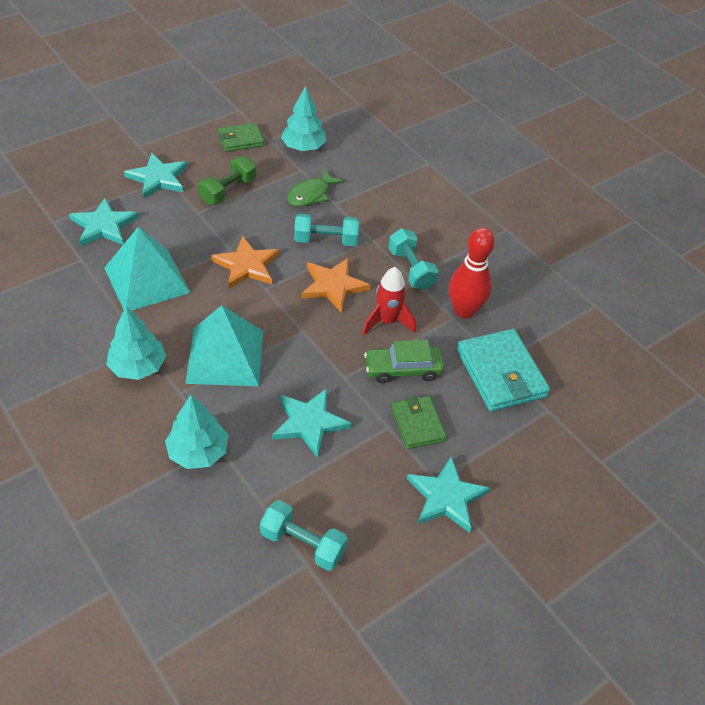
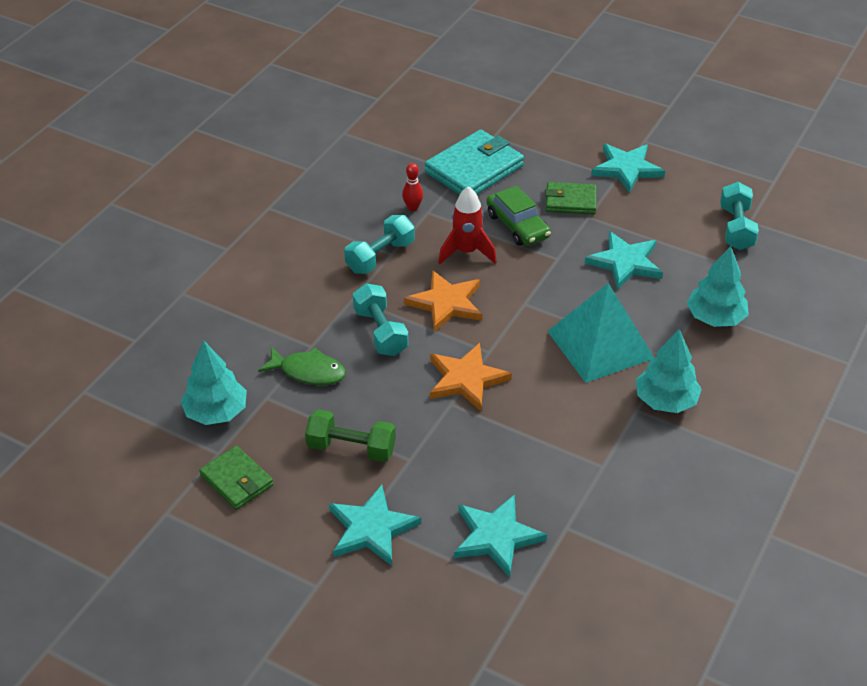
camera: 110 degrees left, 5 degrees down
turquoise pyramid [105,227,190,311] -> none
green wallet [392,396,446,449] -> green wallet turned 45 degrees clockwise [545,182,596,214]
red bowling pin [449,228,495,319] -> red bowling pin [402,163,423,211], size x0.48

